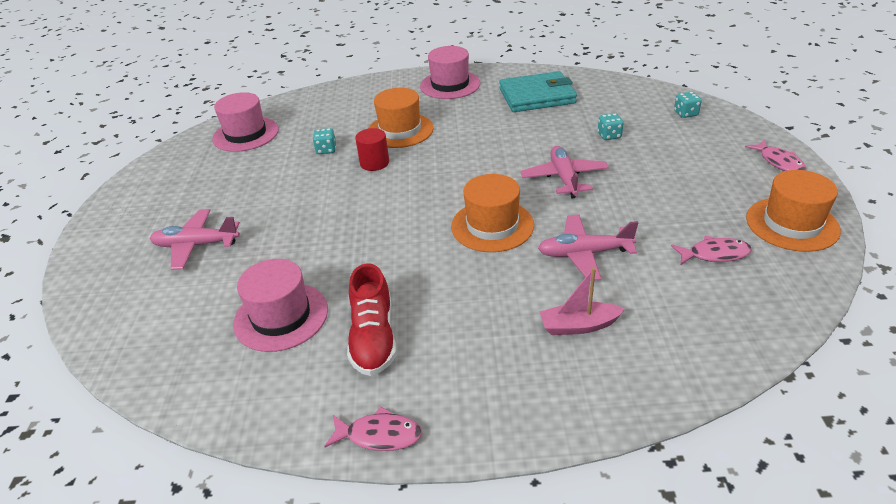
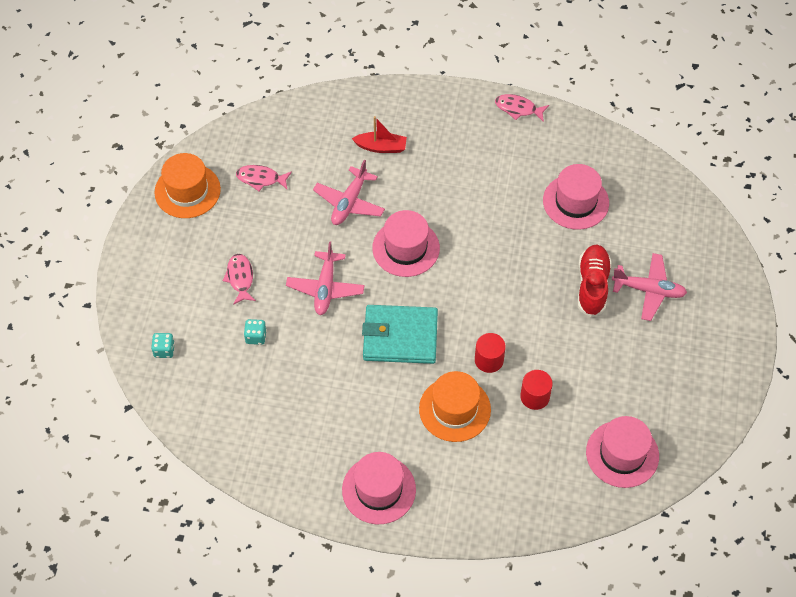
camera: 170 degrees left, 20 degrees up
turquoise dice [313,128,336,154] -> red cylinder [520,370,553,410]
red shoe [347,263,397,376] -> red shoe moved to [578,245,612,317]
orange hat [451,174,534,252] -> pink hat [372,210,440,277]
turquoise wallet [499,71,577,112] -> turquoise wallet moved to [362,305,438,364]
pink plane [538,214,638,281] -> pink plane turned 105 degrees clockwise [313,160,385,225]
pink boat [540,268,625,335] -> red boat [352,116,407,153]
pink fish [745,139,806,171] -> pink fish moved to [222,254,256,305]

